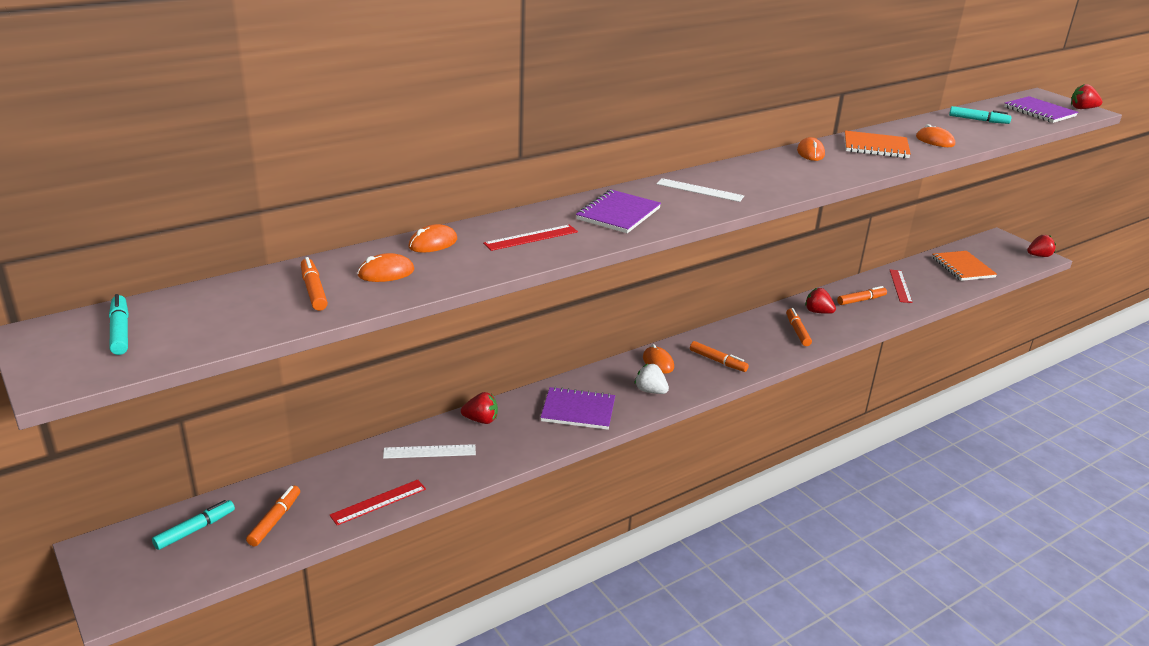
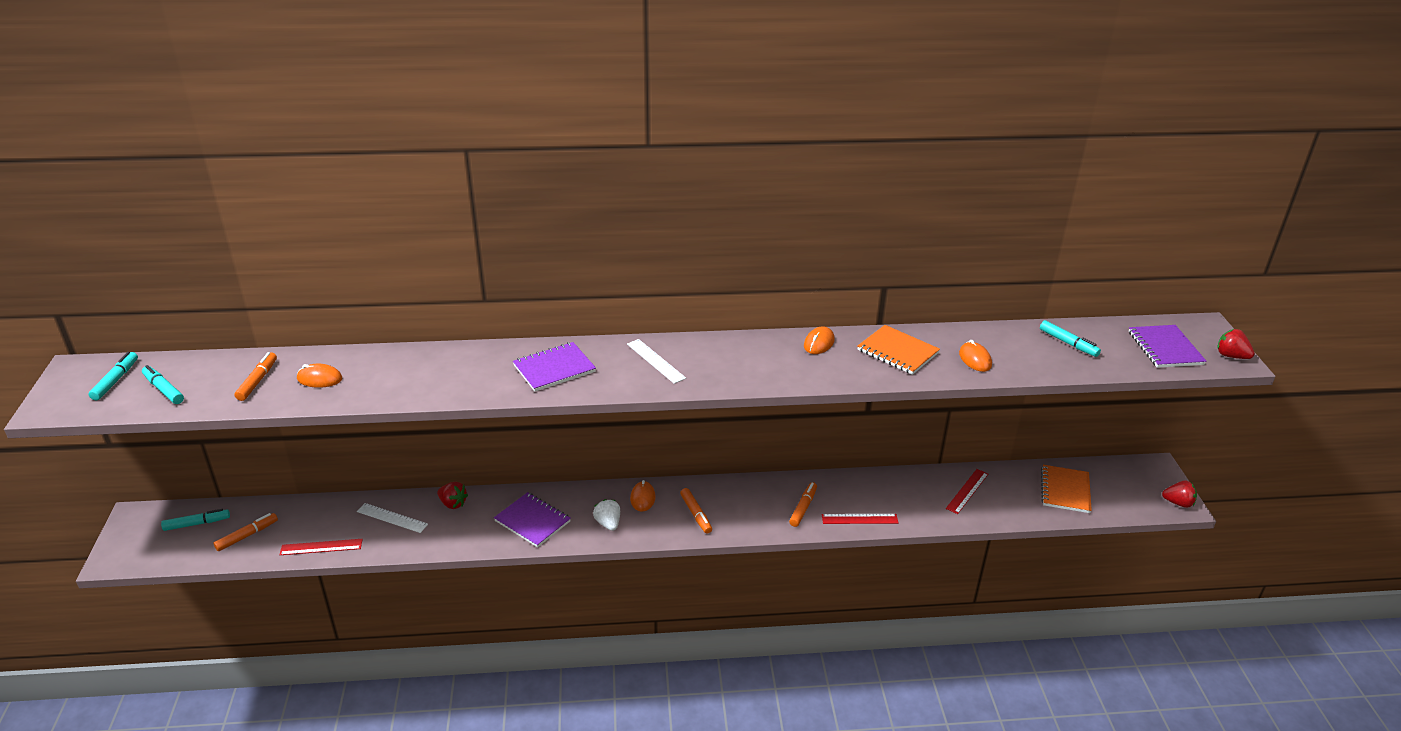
camera: 30 degrees right, 5 degrees up
orange mouse [408,224,457,253] -> none
red ruler [483,225,578,251] -> red ruler moved to [822,514,898,524]
red strawberry [805,288,836,314] -> none
orange marker [837,286,887,305] -> none
none -> turquoise marker [142,365,184,404]

